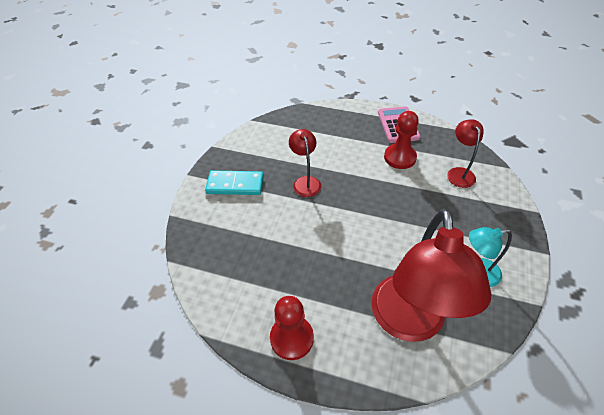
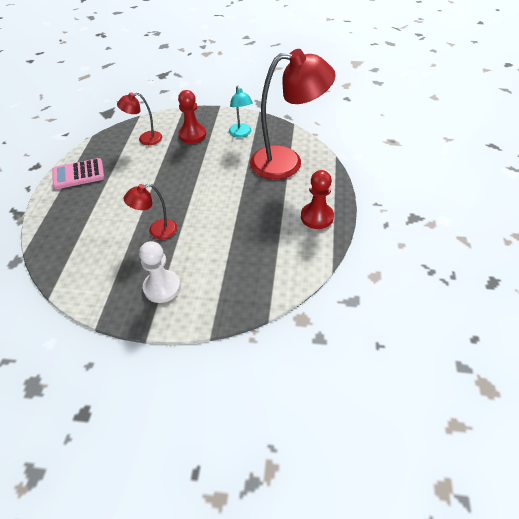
camera: 100 degrees left, 0 degrees up
turquoise domino [205,171,264,195] -> white pawn [139,241,181,303]
red pawn [384,111,419,169] -> red pawn moved to [178,90,206,143]

